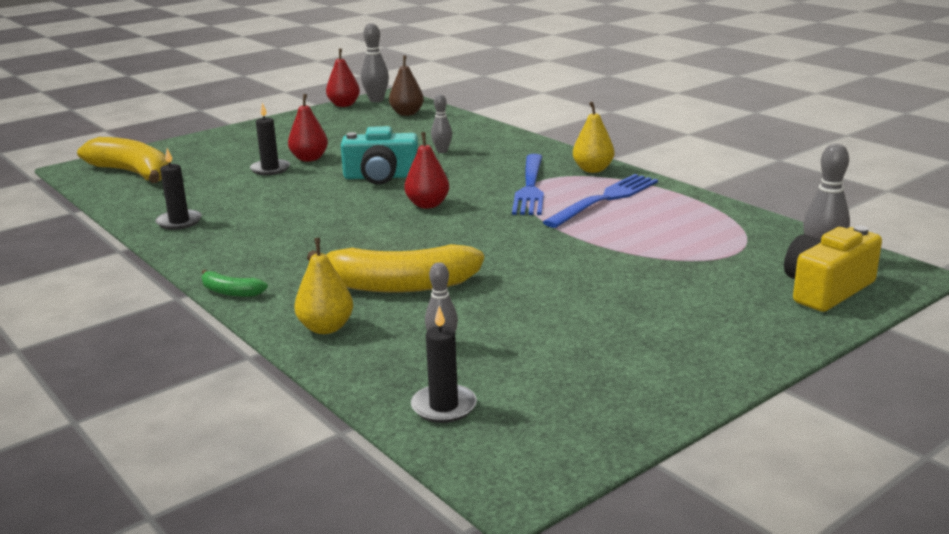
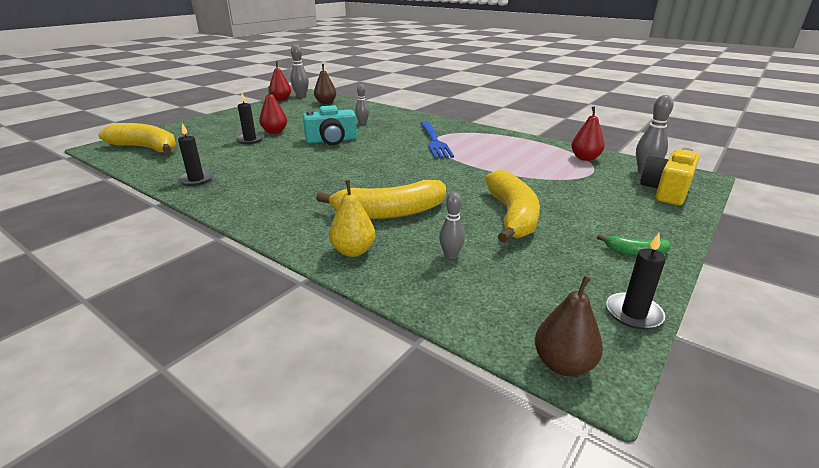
camera: 15 degrees left, 5 degrees up
green banana [201,269,268,297] -> green banana moved to [597,234,671,255]
red pear [404,132,449,209] -> red pear moved to [571,106,605,161]
black candle [411,306,477,423] -> black candle moved to [606,233,666,329]
blue fork [543,174,658,228] -> none
yellow pear [573,102,614,173] -> none
none -> yellow banana [485,170,540,243]
none -> brown pear [535,276,603,376]

